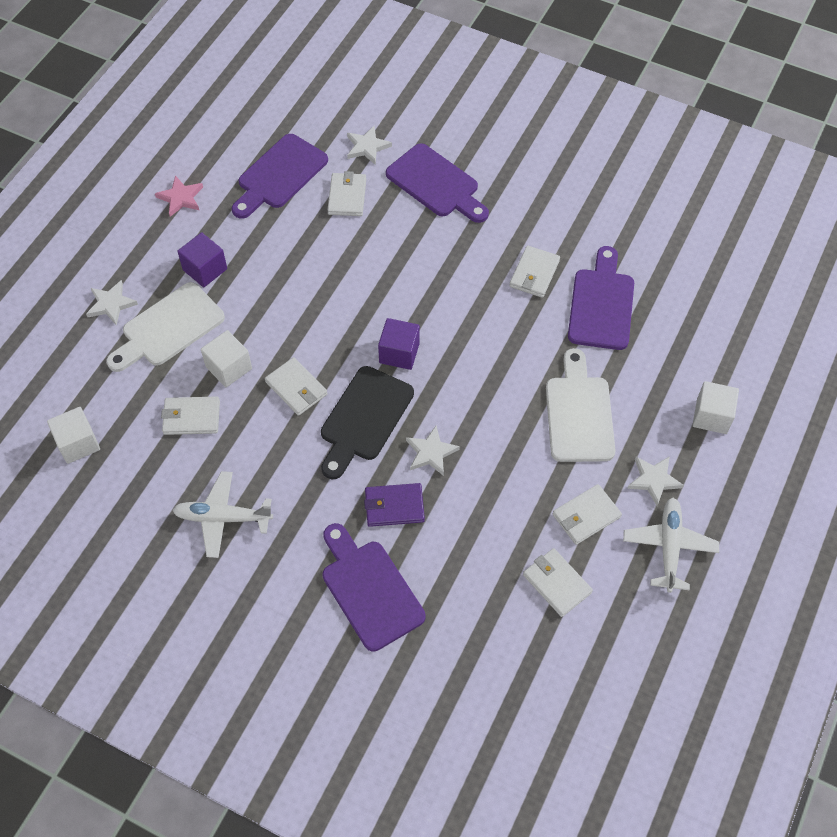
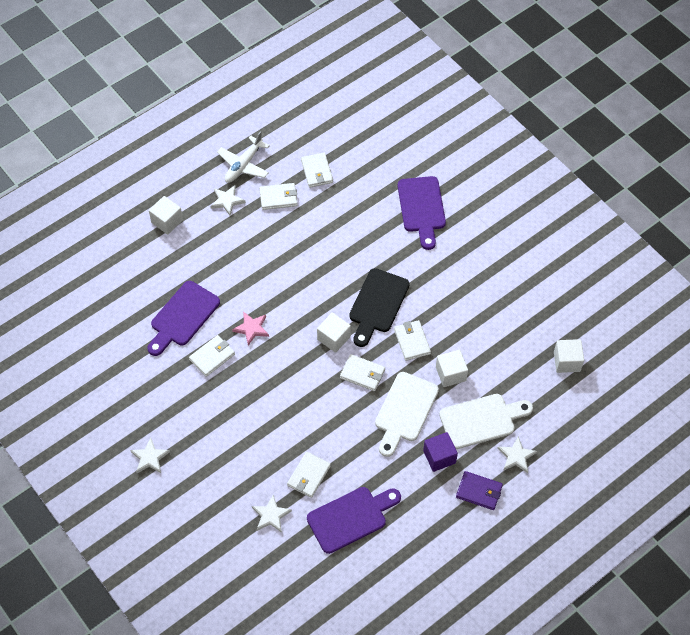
camera: 155 degrees left, 0 degrees up
pink star [155,176,203,217] -> pink star moved to [232,312,269,346]
white wallet [161,396,220,435] -> white wallet moved to [340,354,385,391]
white plane [173,471,273,558] -> none
black cutting board [321,366,414,479] -> black cutting board turned 150 degrees clockwise [349,268,409,347]
purple wallet [364,483,425,527] -> purple wallet moved to [456,471,503,510]
purple cube [378,318,420,370] -> white cube [317,312,351,353]
purple cutting board [386,143,489,223] -> none
white star [406,425,460,476] -> white star moved to [130,438,170,473]
white cutting board [546,348,616,462] -> white cutting board moved to [375,372,439,457]

